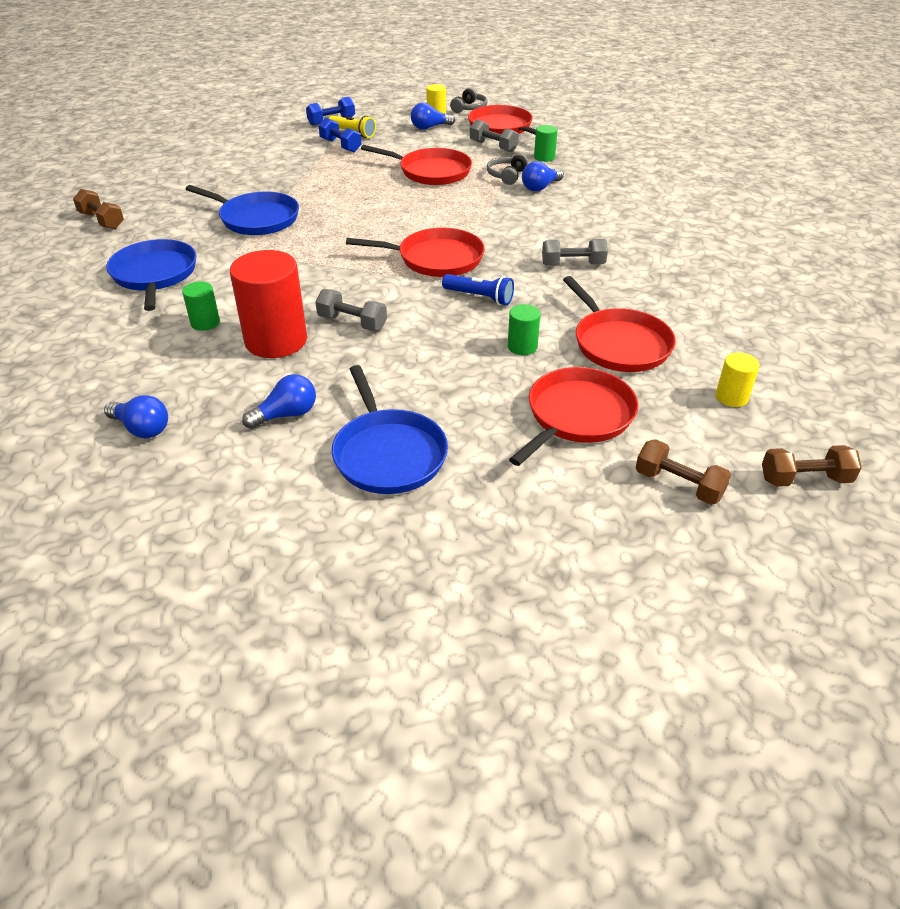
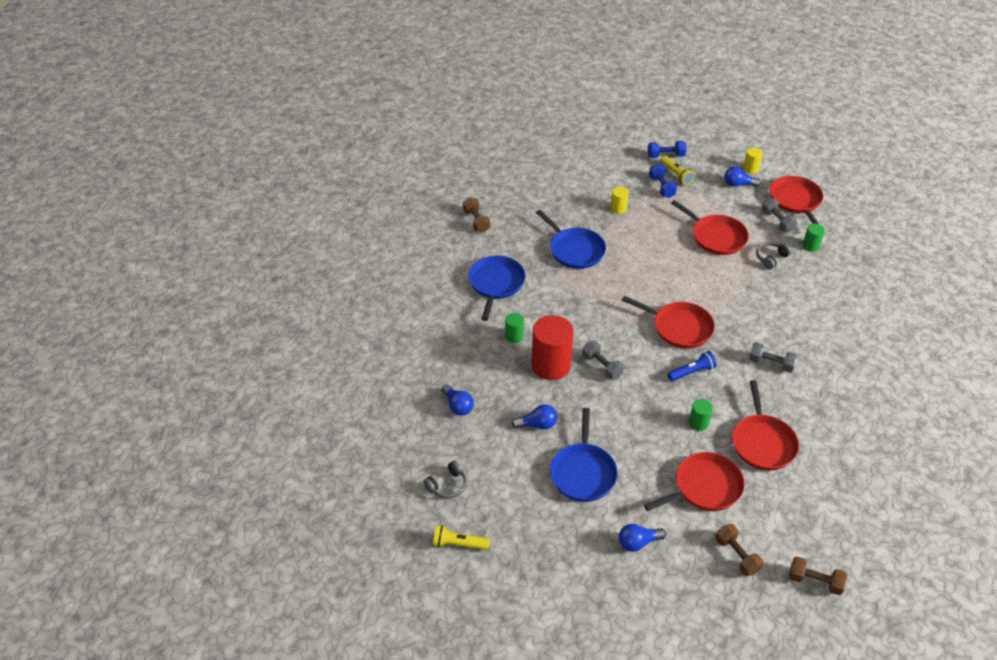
camera: 25 degrees right, 5 degrees up
blue flashlight [442,274,514,305] -> blue flashlight turned 75 degrees counterclockwise [668,351,717,381]
grey headphones [450,88,487,113] -> grey headphones moved to [423,460,467,499]
blue light bulb [522,161,564,191] -> blue light bulb moved to [619,524,666,552]
yellow cylinder [716,352,760,407] -> yellow cylinder moved to [610,187,629,214]
none -> yellow flashlight [433,525,490,550]

